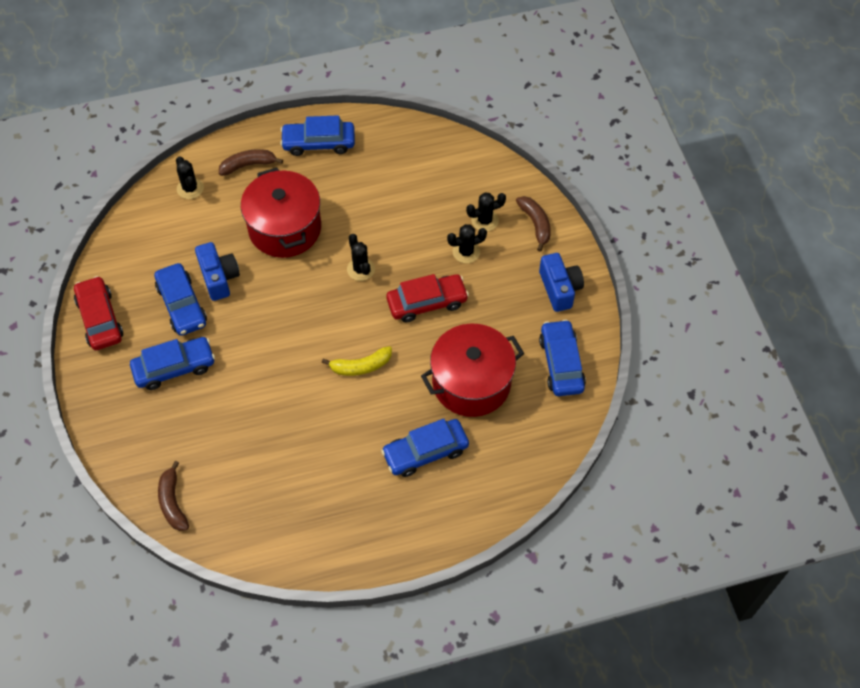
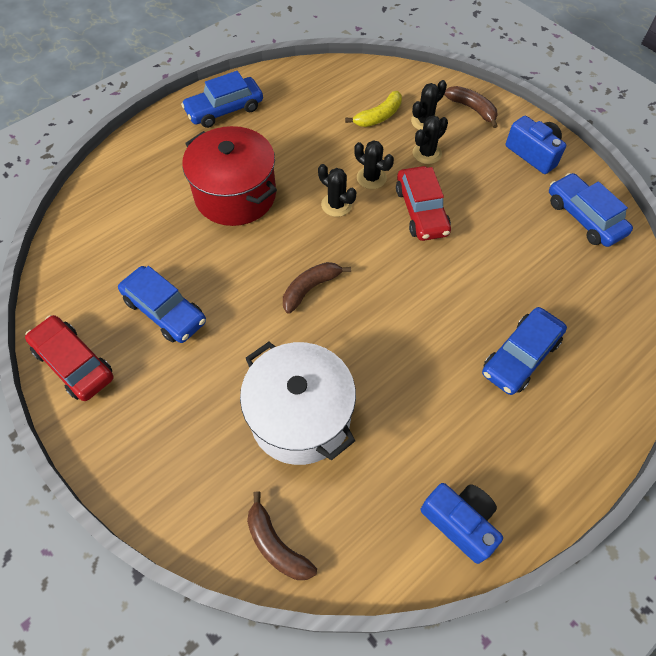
camera: 25 degrees left, 0 degrees up
blue car [130,337,215,390] -> none
black cactus [176,156,204,199] -> black cactus moved to [354,140,394,189]
blue camera [195,242,240,301] -> blue camera moved to [421,483,503,564]
brown banana [219,149,283,176] -> brown banana moved to [283,262,351,314]
yellow banana [322,346,392,376] -> yellow banana moved to [345,91,402,127]
red car [387,274,469,323] -> red car turned 120 degrees clockwise [396,166,451,241]
red pot [421,324,524,417] -> none
none -> white pot [240,342,356,465]

